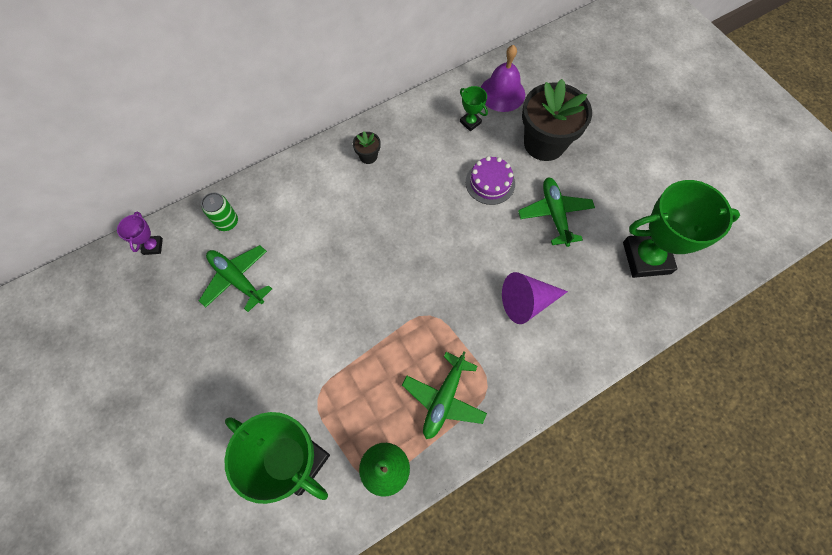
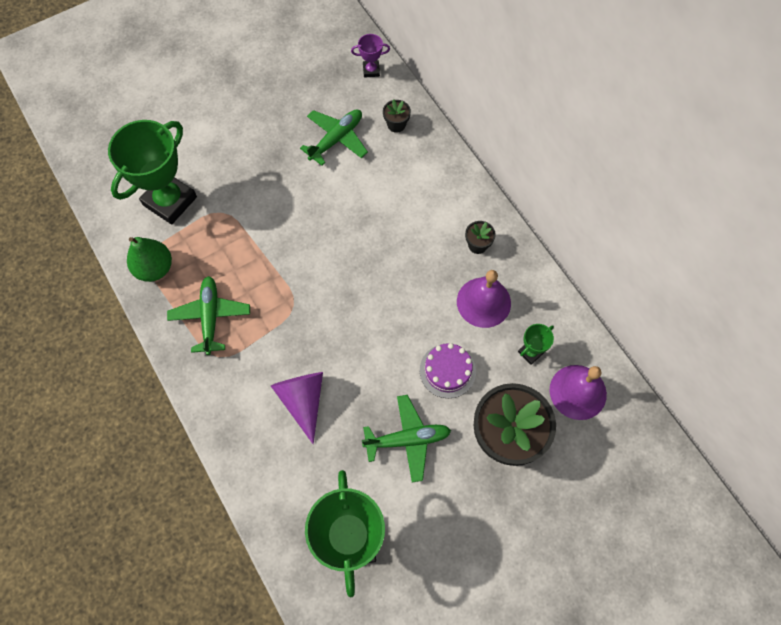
camera: 90 degrees right, 0 degrees up
green can [201,193,238,231] -> black flower pot [383,99,411,133]
green plane [402,351,487,439] -> green plane turned 60 degrees clockwise [167,276,250,355]
none -> purple bell [457,270,511,328]

